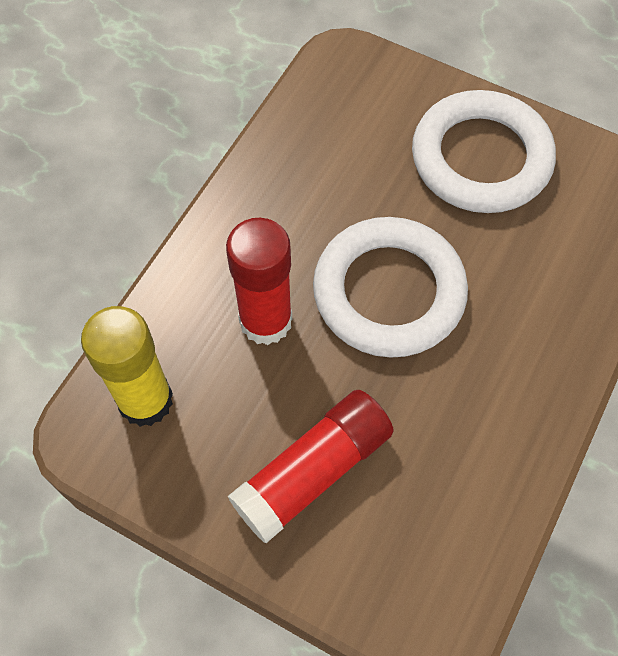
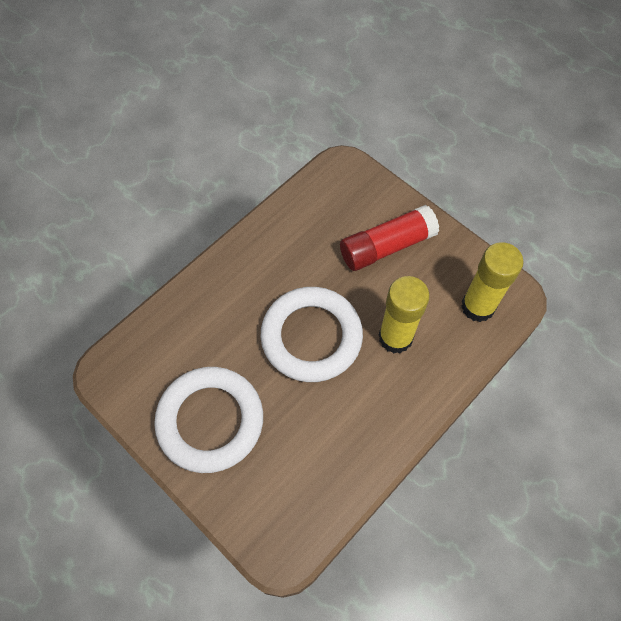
camera: 165 degrees left, 0 degrees up
red glue stick [226,218,292,345] -> yellow glue stick [379,276,430,354]

